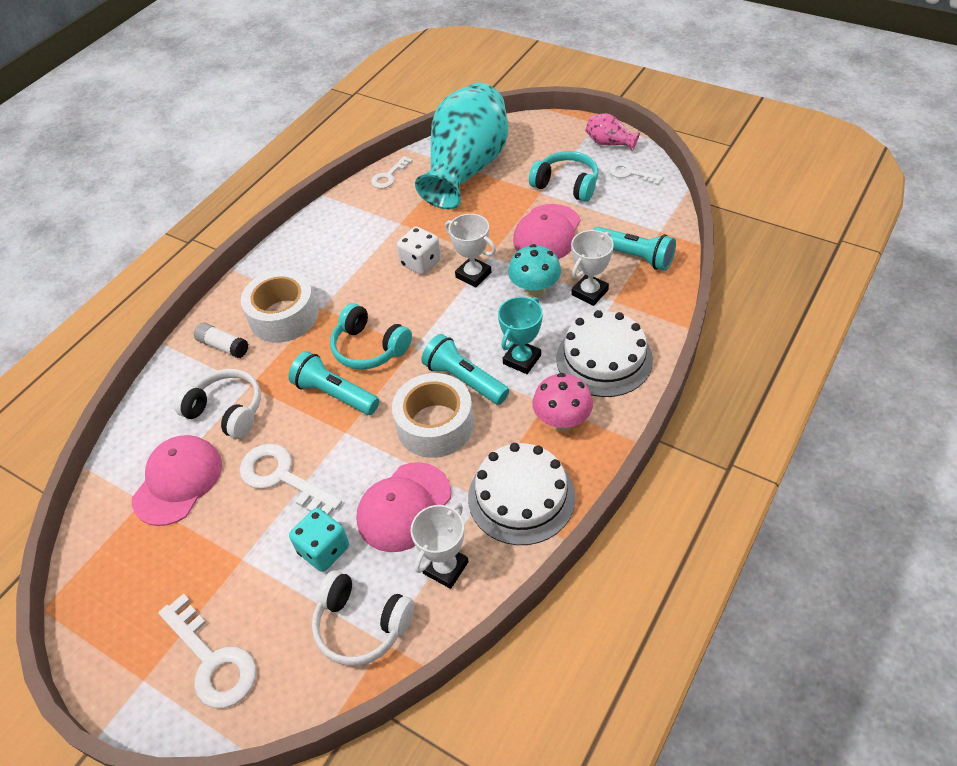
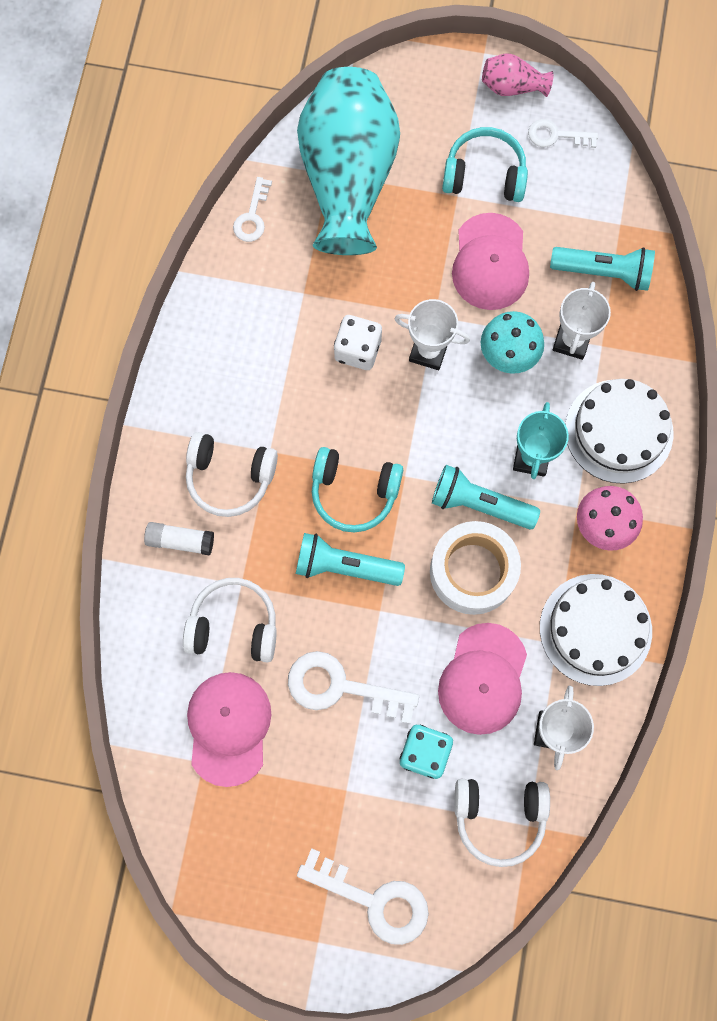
camera: 25 degrees left, 25 degrees up
white tape [241,270,318,343] -> white headphones [186,432,278,517]

